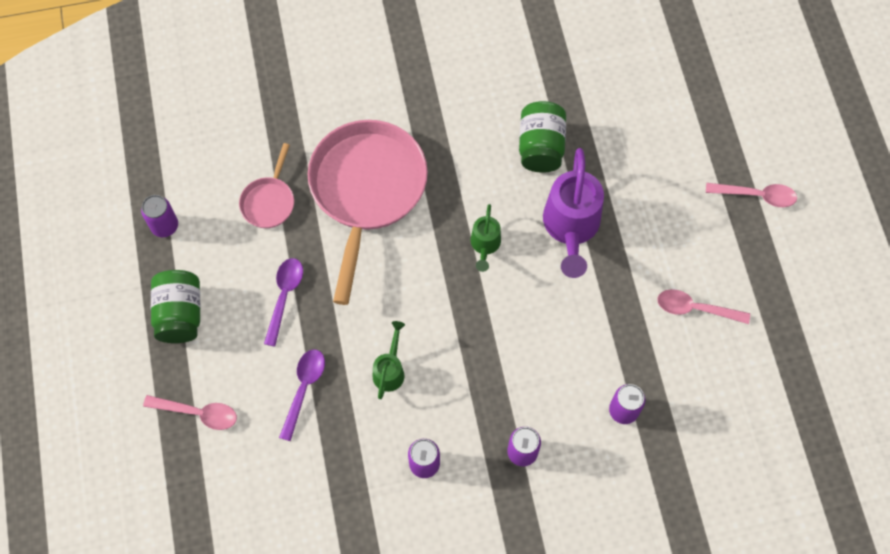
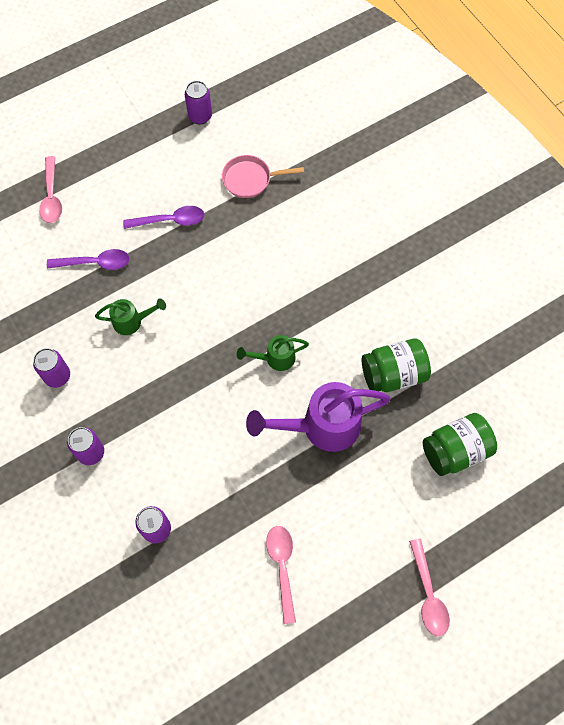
camera: 70 degrees right, 0 degrees up
green jar [151,270,200,343] -> green jar moved to [423,413,497,476]
pink pan [308,120,428,305] -> none

